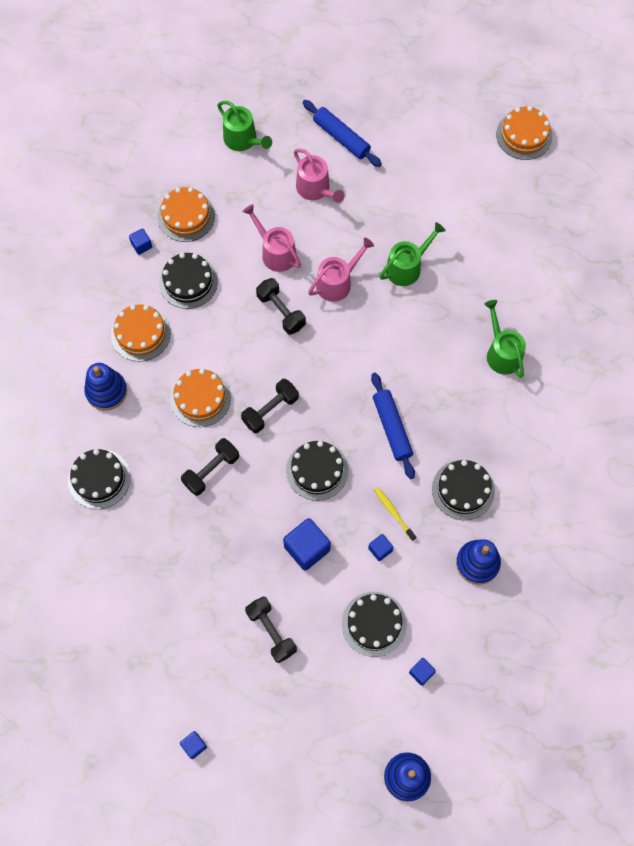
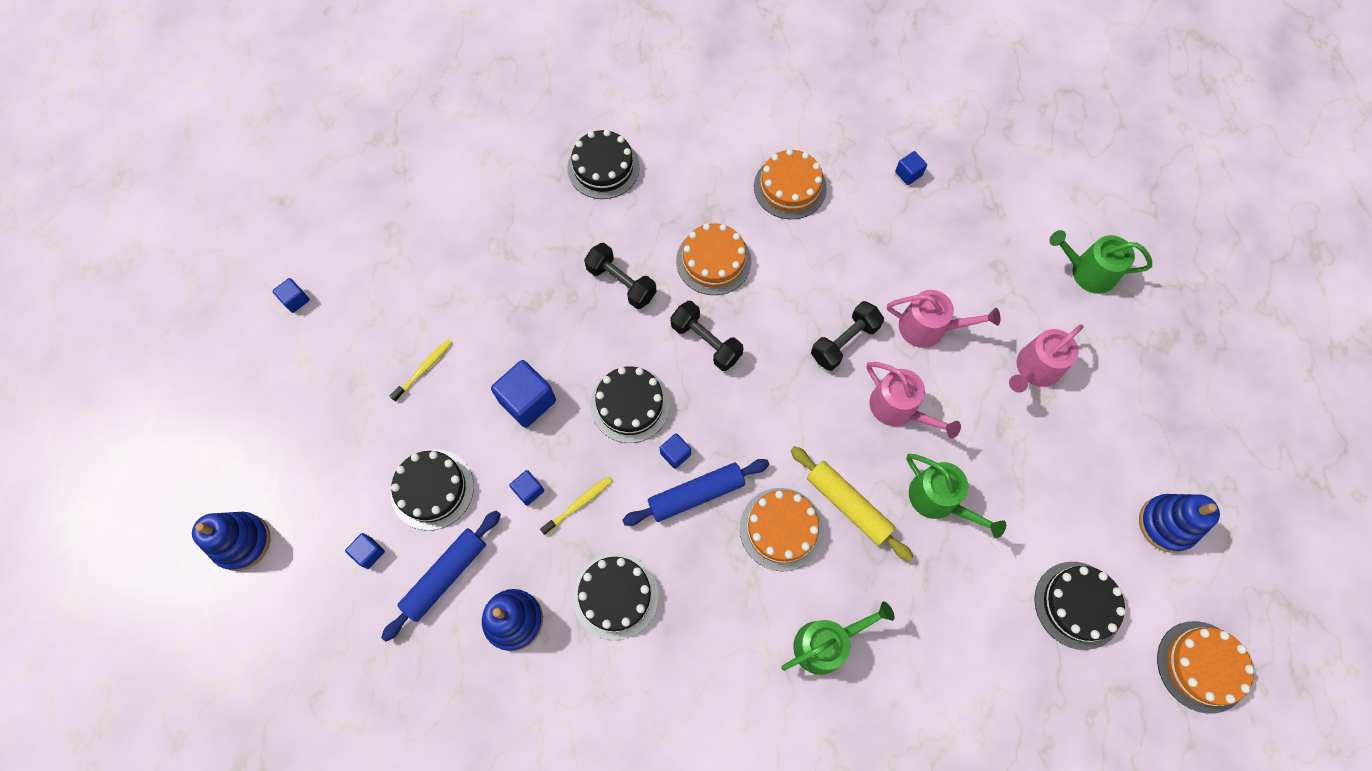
camera: 85 degrees right, 0 degrees up
blue stacking toy [84,363,127,411] -> blue stacking toy moved to [1139,494,1220,553]
orange cake [157,187,215,242] -> orange cake moved to [740,488,824,572]
black cake [159,253,218,309] -> black cake moved to [1034,562,1126,650]
green watering can [217,101,272,151] -> green watering can turned 60 degrees clockwise [1049,230,1152,294]
pink watering can [243,204,301,272] -> pink watering can turned 60 degrees clockwise [887,290,1000,348]
black dumbbell [245,596,297,663] -> yellow toothbrush [390,339,453,402]
blue rolling pin [303,100,382,167] -> blue rolling pin moved to [381,510,501,642]
none -> blue cube [660,433,691,469]
none -> yellow rolling pin [790,446,913,561]

